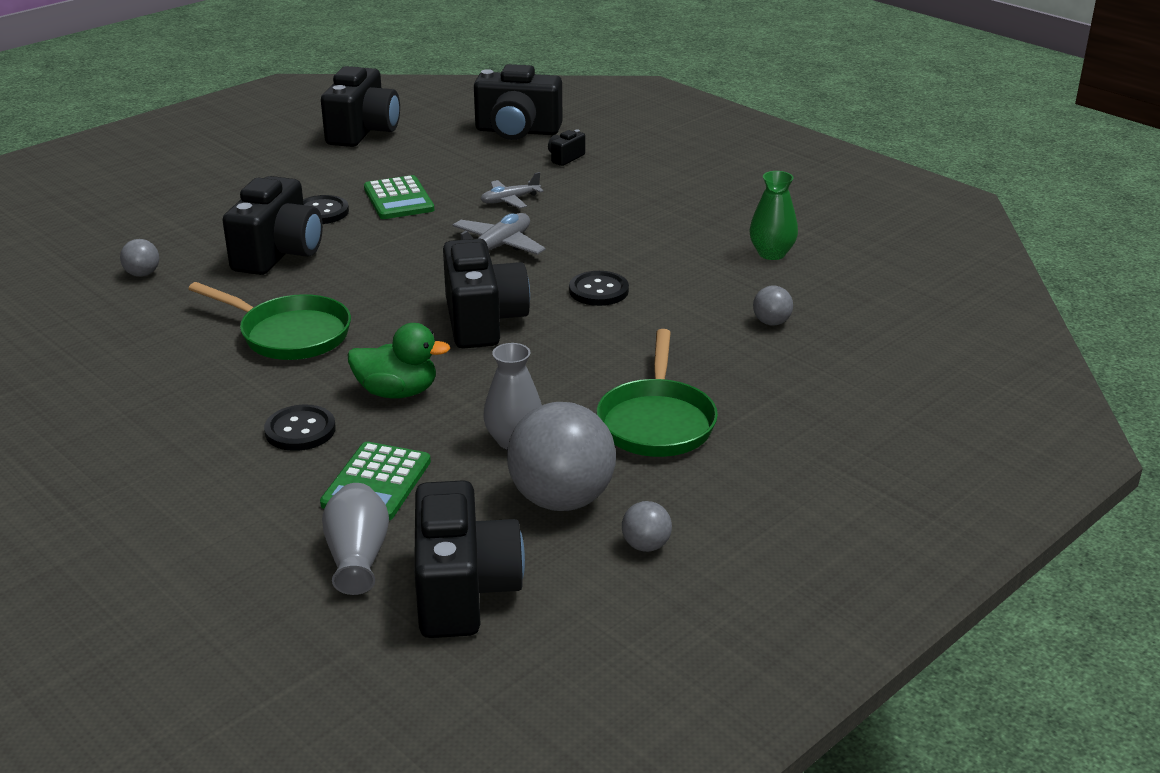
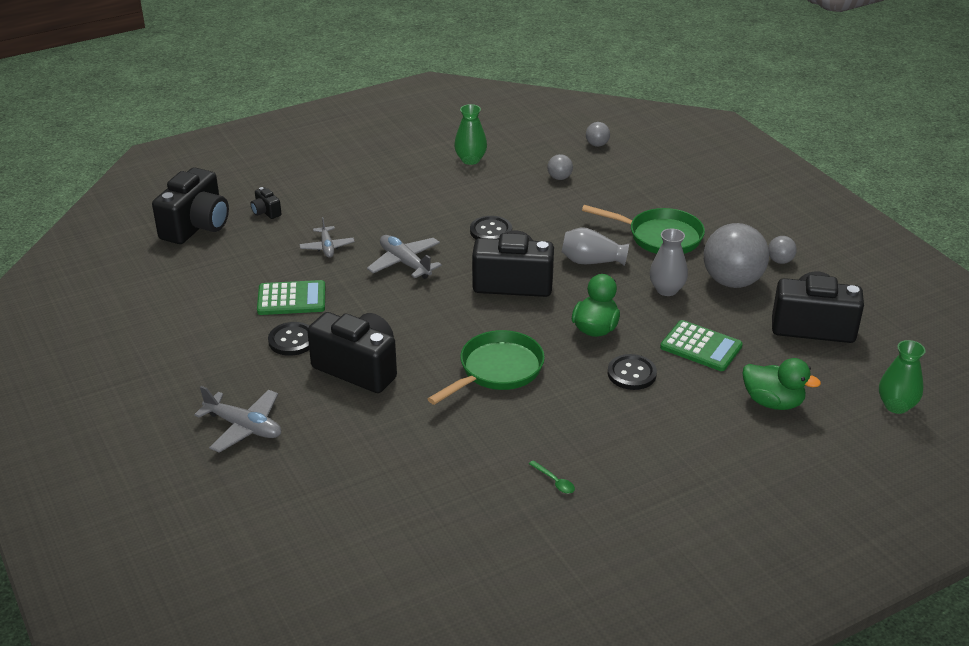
camera: 75 degrees left, 5 degrees up
grey ball [120,239,159,277] -> grey ball moved to [586,122,610,147]
black camera [321,66,400,147] -> none
grey vase [322,483,389,595] -> grey vase moved to [562,228,629,266]
none -> grey plane [194,386,281,453]
none -> green spoon [529,460,575,494]
none -> green duck [743,358,821,410]
none -> green vase [879,340,926,414]

